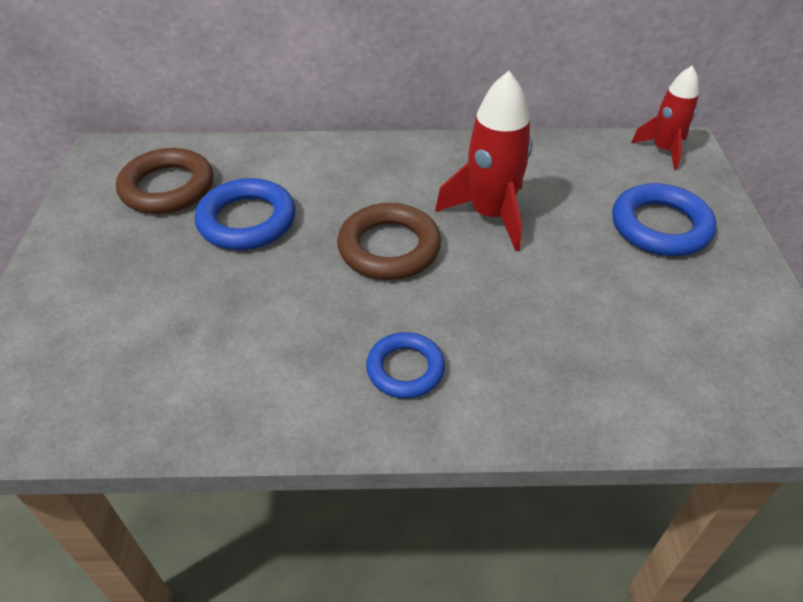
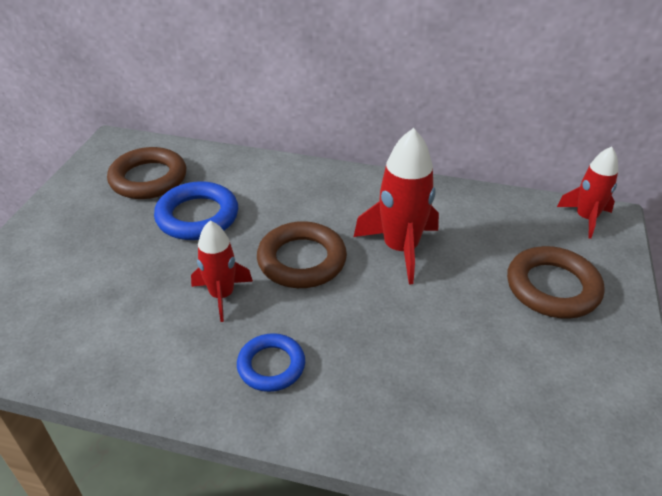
camera: 15 degrees right, 5 degrees down
blue ring [612,183,717,256] -> brown ring [507,246,605,319]
none -> red rocket [191,221,253,322]

